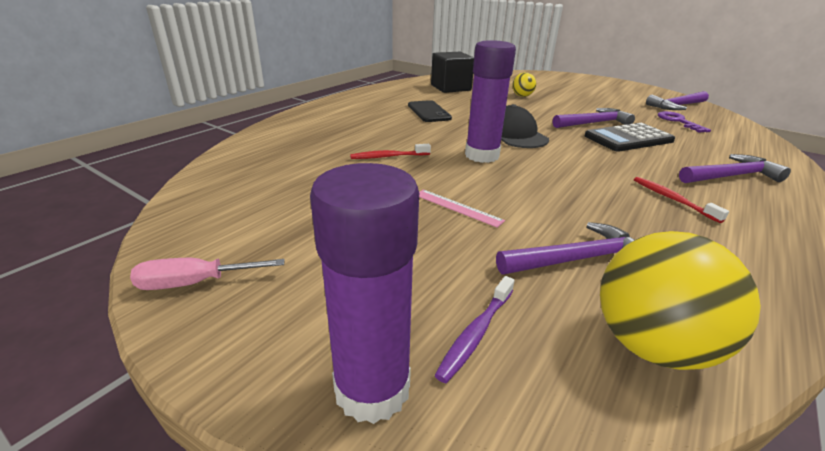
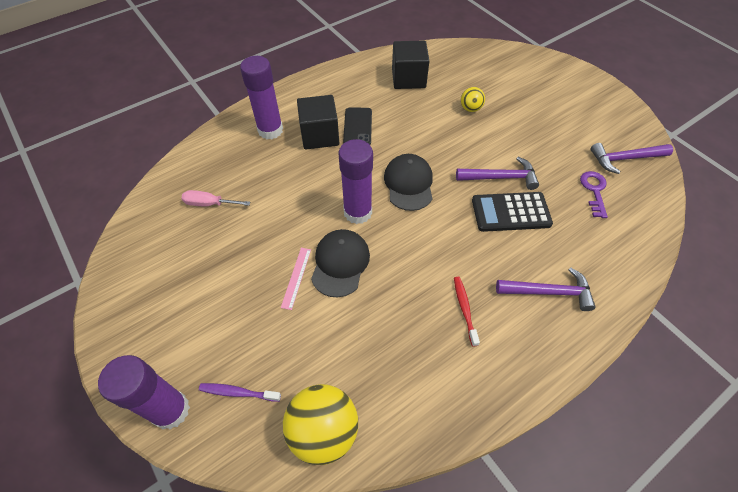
camera: 20 degrees right, 25 degrees up
pink screwdriver [130,258,285,290] -> pink screwdriver moved to [181,190,250,206]
red toothbrush [350,144,431,159] -> none
pink ruler [419,189,505,228] -> pink ruler turned 45 degrees clockwise [281,248,311,310]
purple toothbrush [435,276,515,383] -> purple toothbrush turned 45 degrees clockwise [199,383,281,402]
purple hammer [496,222,634,274] -> none
none -> purple glue stick [240,56,283,139]
none -> black cube [297,95,339,149]
none -> black cap [311,229,370,297]

